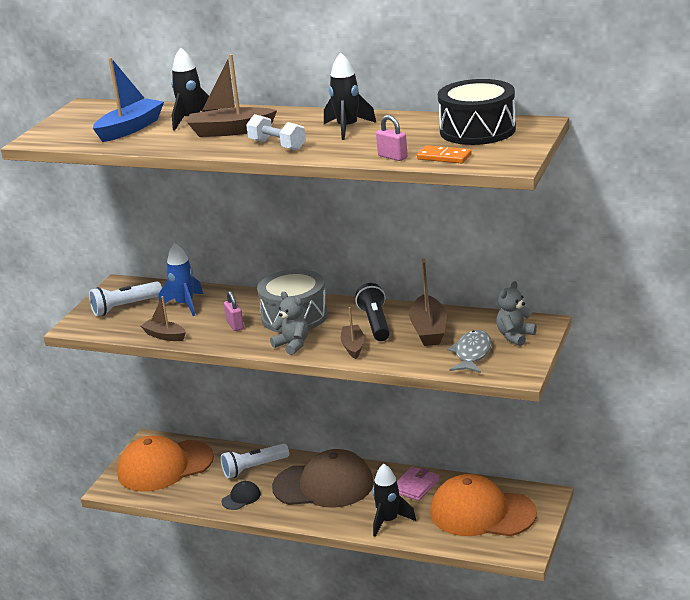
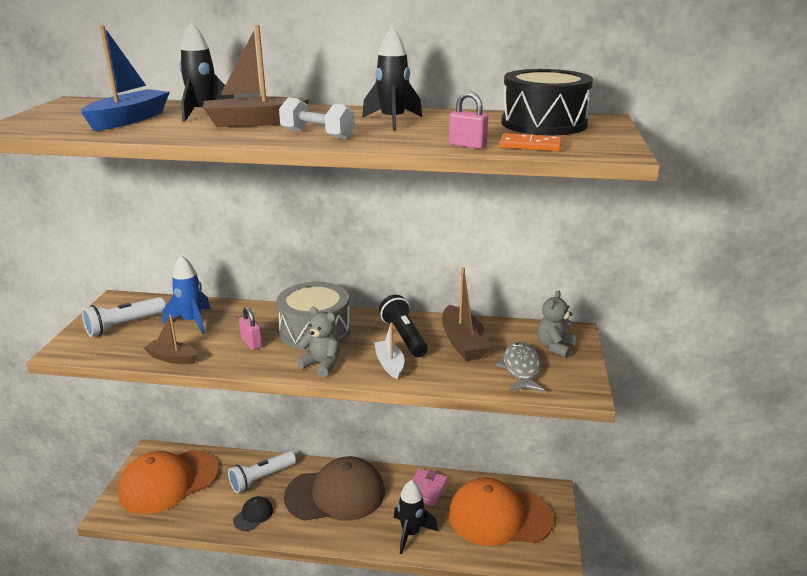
camera: 15 degrees left, 0 degrees up
brown boat [341,307,365,359] -> white boat [374,322,404,379]

